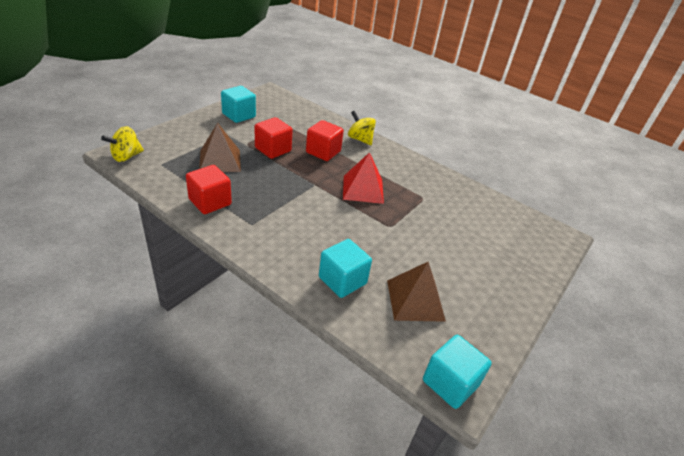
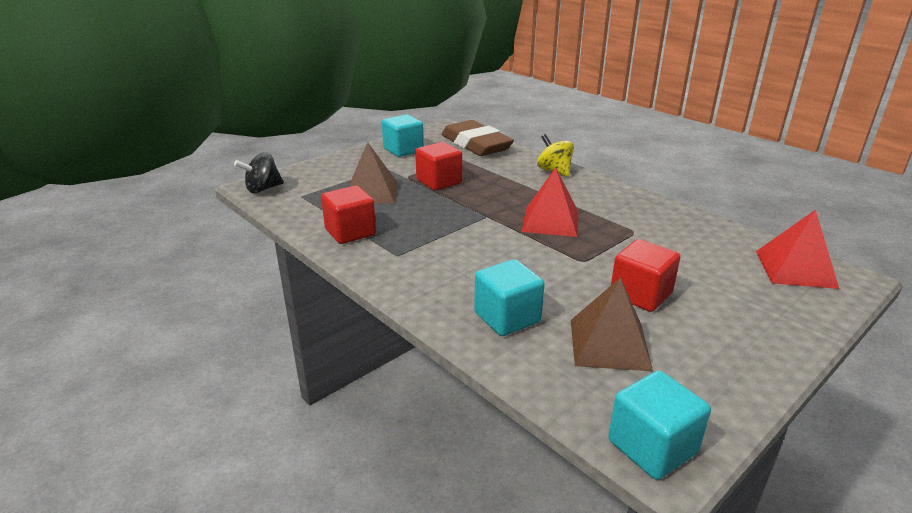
camera: 15 degrees right, 10 degrees down
yellow spinning top [101,126,144,162] -> black spinning top [234,152,284,193]
red cube [306,120,344,161] -> red cube moved to [611,239,680,312]
none -> brown eraser [441,120,514,156]
none -> red pyramid [756,209,839,289]

